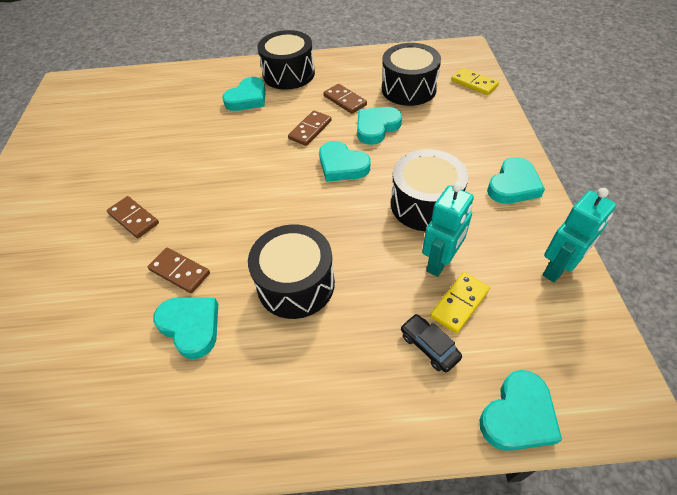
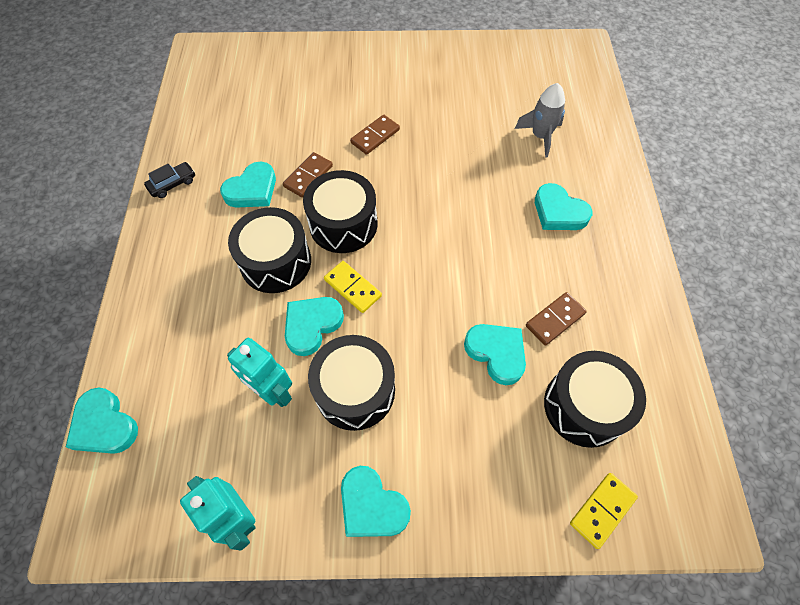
camera: 90 degrees right, 10 degrees up
black drum [257,30,315,90] -> black drum moved to [303,170,377,253]
brown domino [288,111,332,146] -> none
turquoise heart [319,141,370,182] -> turquoise heart moved to [285,297,344,356]
black car [401,314,462,372] -> black car moved to [144,162,195,198]
yellow domino [430,272,490,333] -> yellow domino moved to [324,261,382,313]
none -> grey rocket [515,83,565,158]

